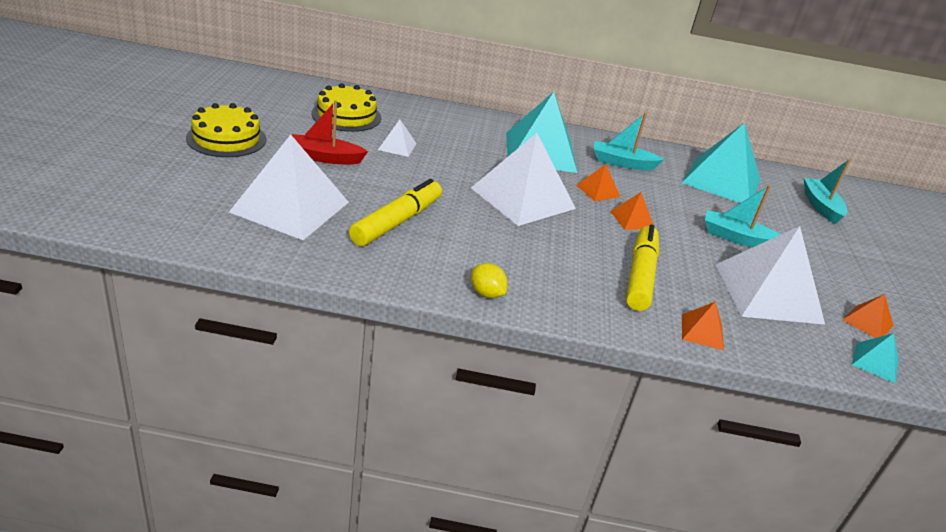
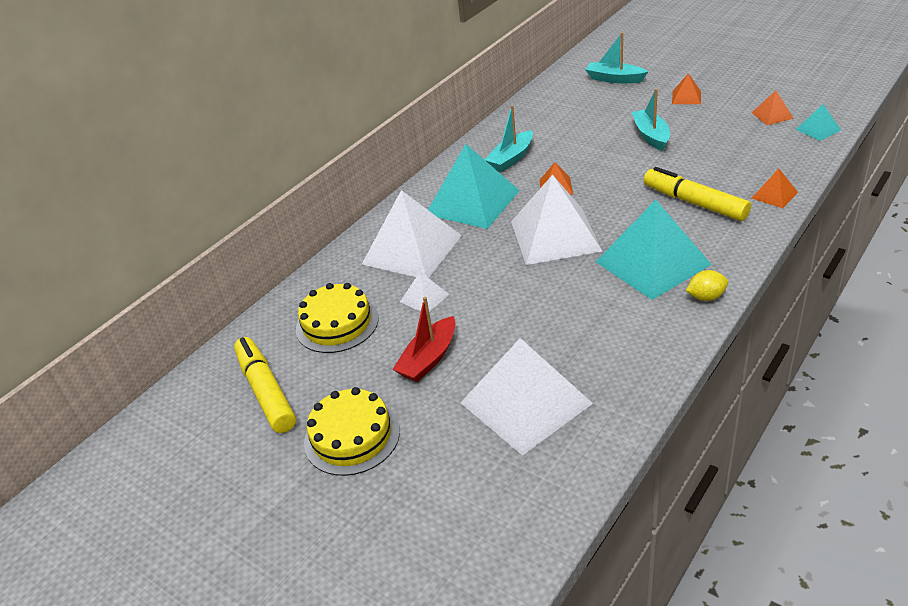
camera: 50 degrees left, 5 degrees up
yellow marker [349,179,442,246] -> yellow marker moved to [234,337,296,433]
orange pyramid [610,192,654,230] -> orange pyramid moved to [672,73,701,104]
turquoise pyramid [682,123,761,203] -> turquoise pyramid moved to [596,200,712,300]
turquoise boat [705,185,781,247] -> turquoise boat turned 120 degrees clockwise [632,88,670,151]
white pyramid [715,226,825,325] -> white pyramid moved to [362,190,462,278]

